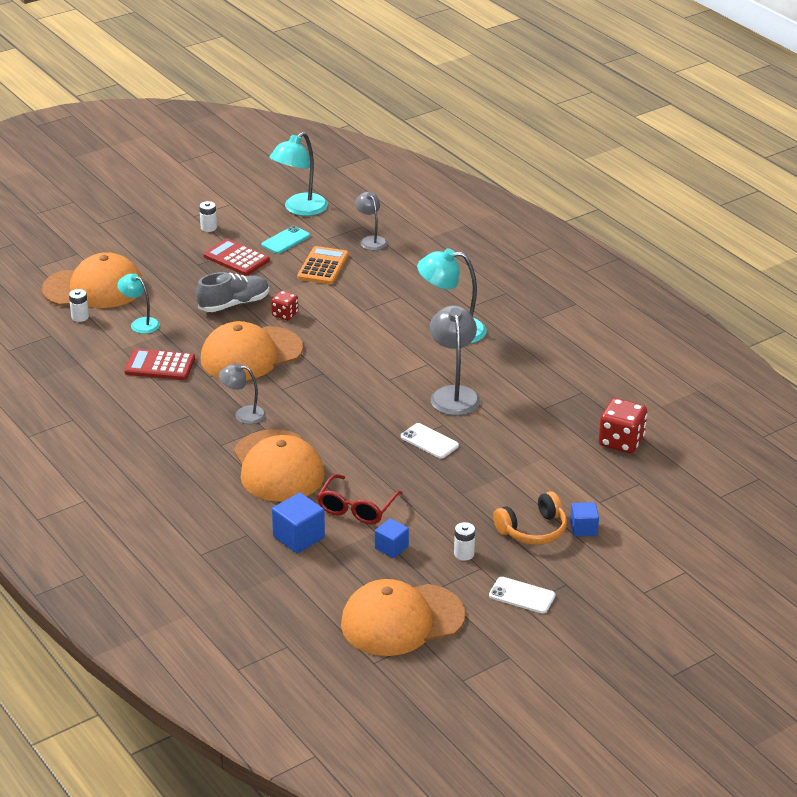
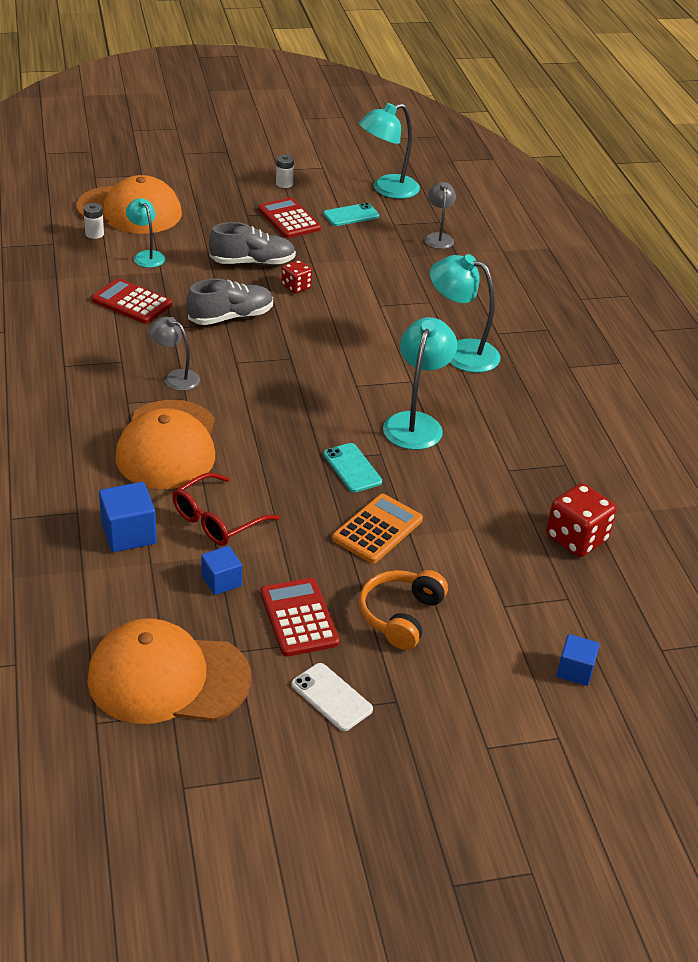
camera: 20 degrees right, 5 degrees up
orange cap [200,321,303,380] -> grey shoe [187,278,273,325]
orange calculator [297,246,349,284] -> orange calculator moved to [332,494,423,563]
white phone [401,423,459,459] -> turquoise phone [324,443,382,492]
grey lamp [430,305,480,416] -> turquoise lamp [383,317,457,450]
white battery [454,522,475,561] -> red calculator [260,578,340,657]
orange headphones [493,491,567,545] -> orange headphones turned 120 degrees clockwise [359,570,448,650]
blue cube [570,502,599,537] -> blue cube moved to [557,634,600,686]

